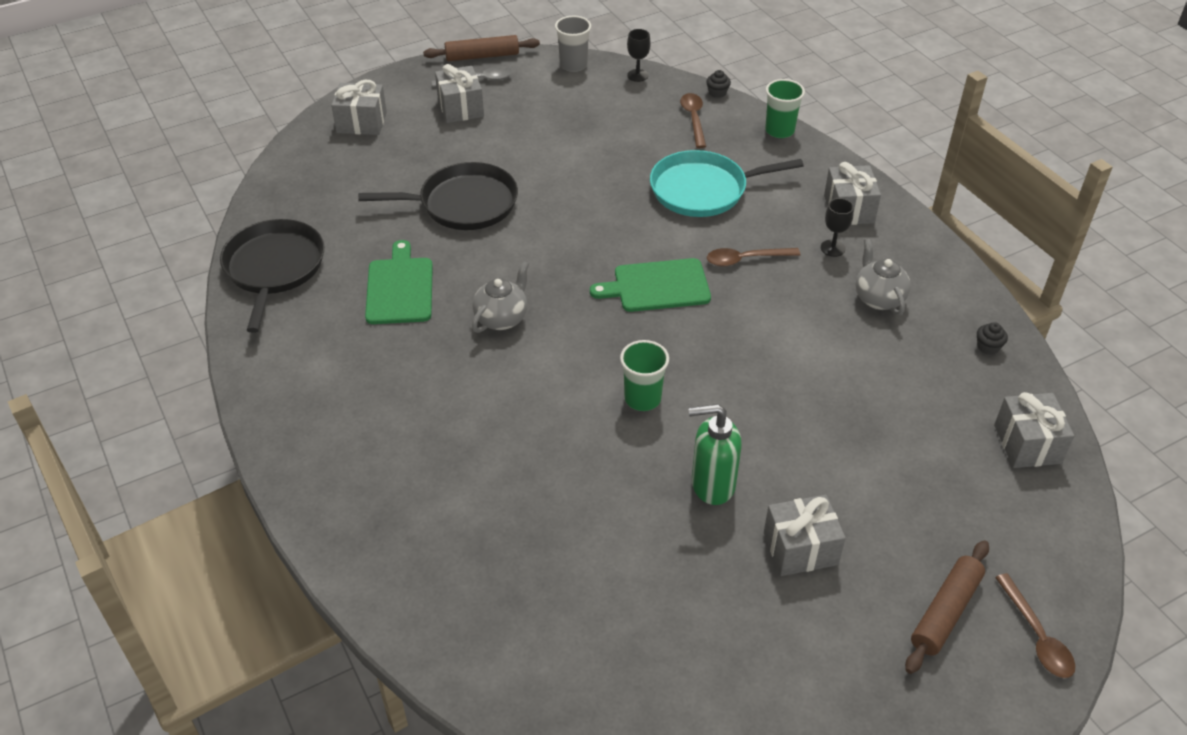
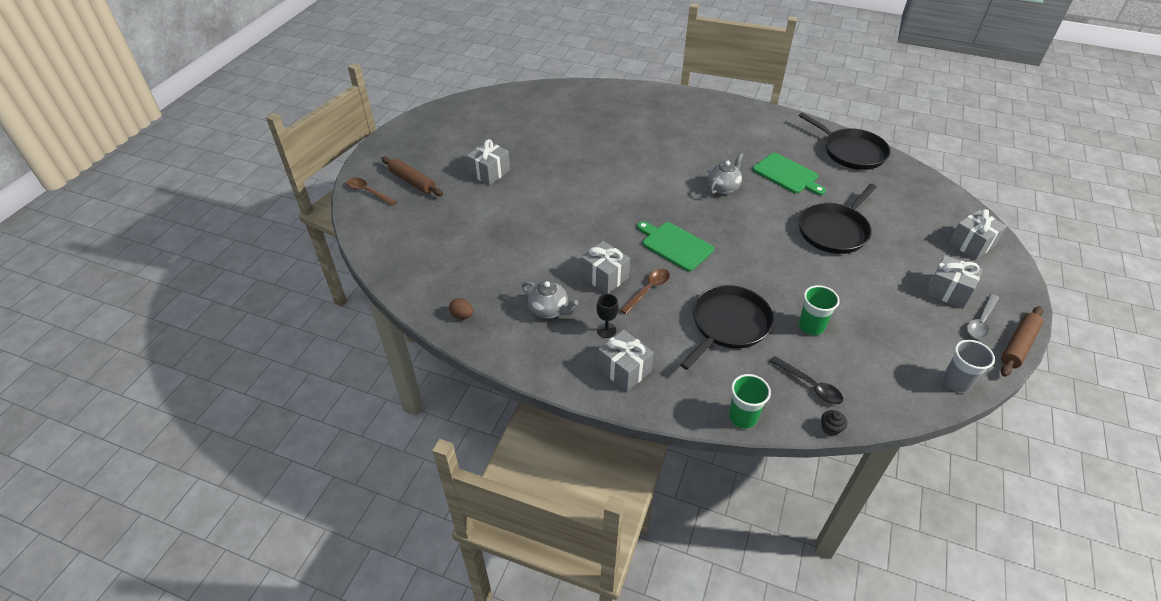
camera: 140 degrees right, 0 degrees up
grey teapot [472,261,529,333] -> grey teapot turned 135 degrees counterclockwise [708,153,744,195]
green cutting board [590,258,711,312] -> green cutting board turned 90 degrees counterclockwise [637,221,714,271]
green cup [620,340,669,411] -> green cup moved to [799,285,840,335]
black goblet [627,29,651,82] -> none
turquoise pan [650,150,804,217] -> black pan [680,285,774,370]
brown spoon [680,93,706,148] -> black spoon [770,356,843,404]
green soap dispenser [688,404,742,505] -> none
brown rolling pin [905,540,989,674] -> brown rolling pin turned 45 degrees counterclockwise [381,157,443,196]
black cupcake [977,322,1008,355] -> brown egg [449,298,473,319]
grey gift [994,392,1074,468] -> grey gift moved to [581,241,630,294]

